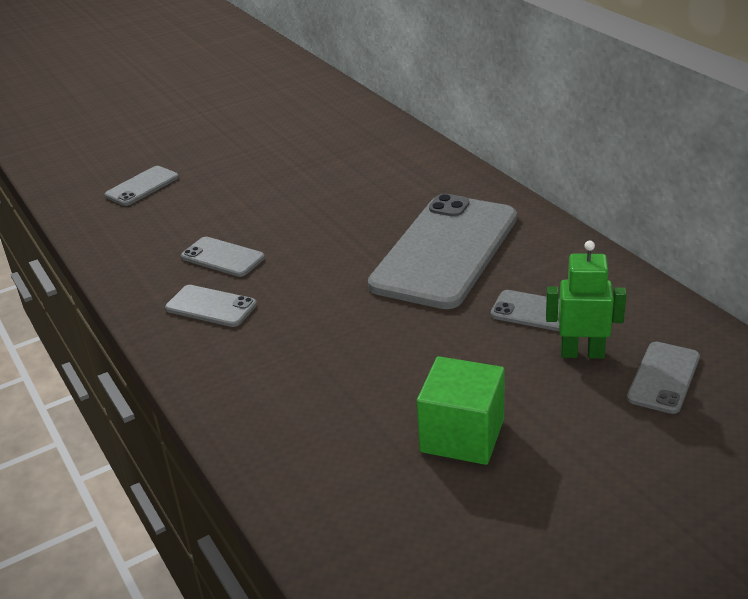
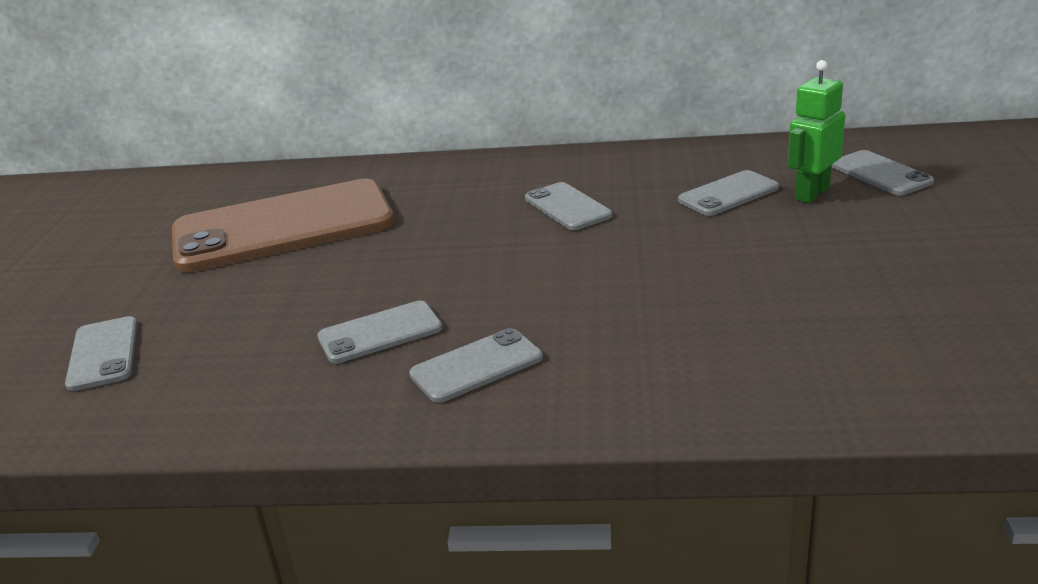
camera: 55 degrees left, 5 degrees down
grey phone [368,194,517,309] -> grey phone [525,182,612,230], size x0.45
green cube [417,356,505,465] -> none
none -> brown phone [172,179,394,272]

